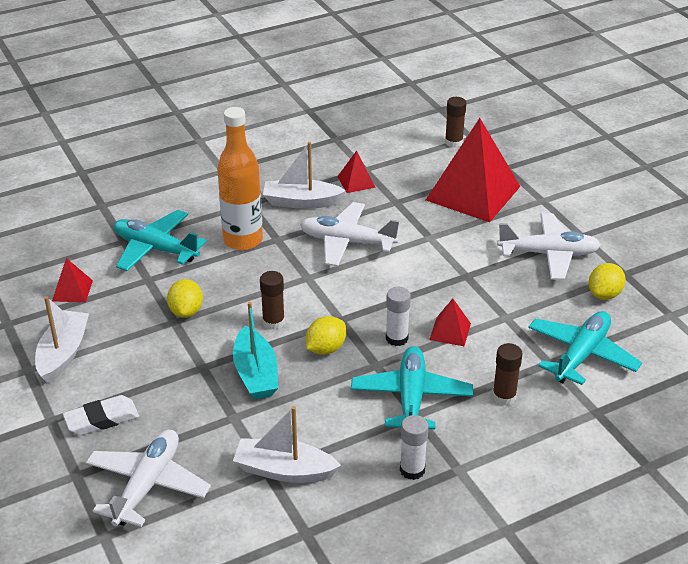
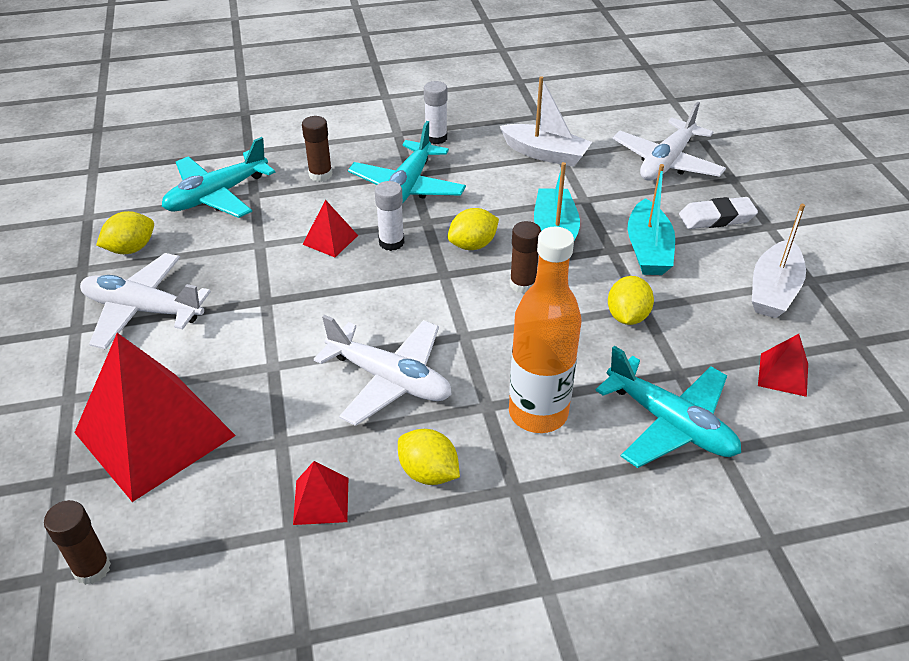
camera: 165 degrees left, 5 degrees up
white boat [263,142,346,209] -> yellow lemon [398,429,460,485]
none -> turquoise boat [628,164,675,275]

